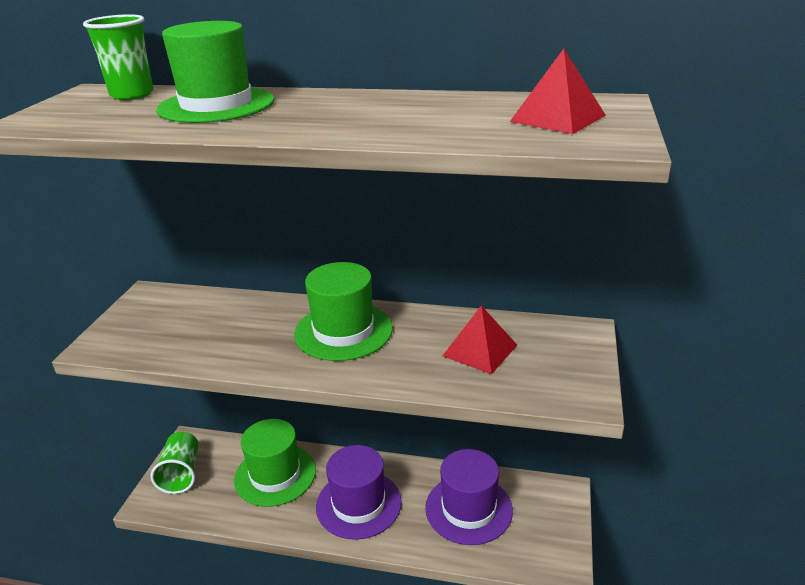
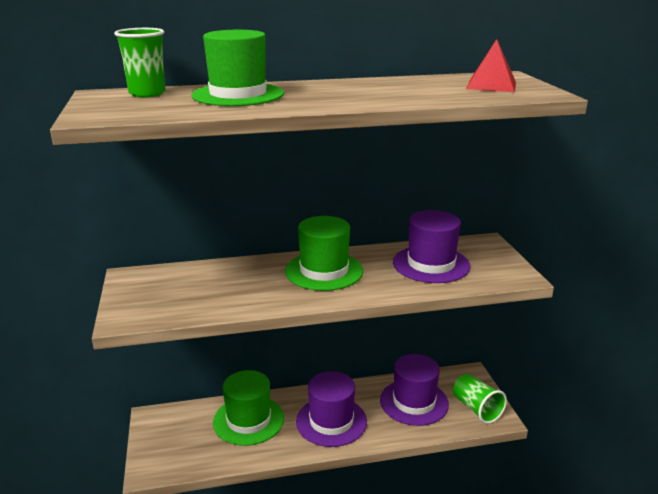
camera: 25 degrees left, 5 degrees down
green cup [151,432,199,494] -> green cup moved to [453,374,507,424]
red pyramid [443,305,517,374] -> purple hat [393,210,471,283]

